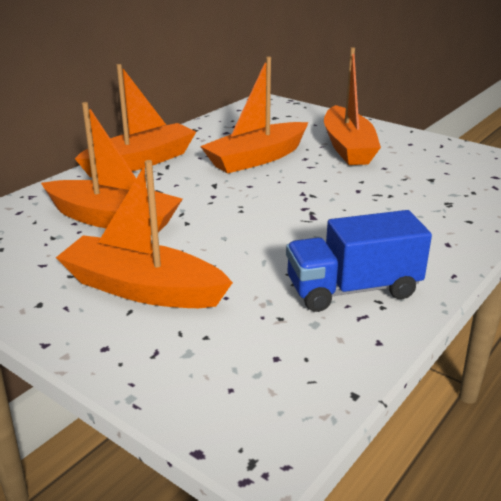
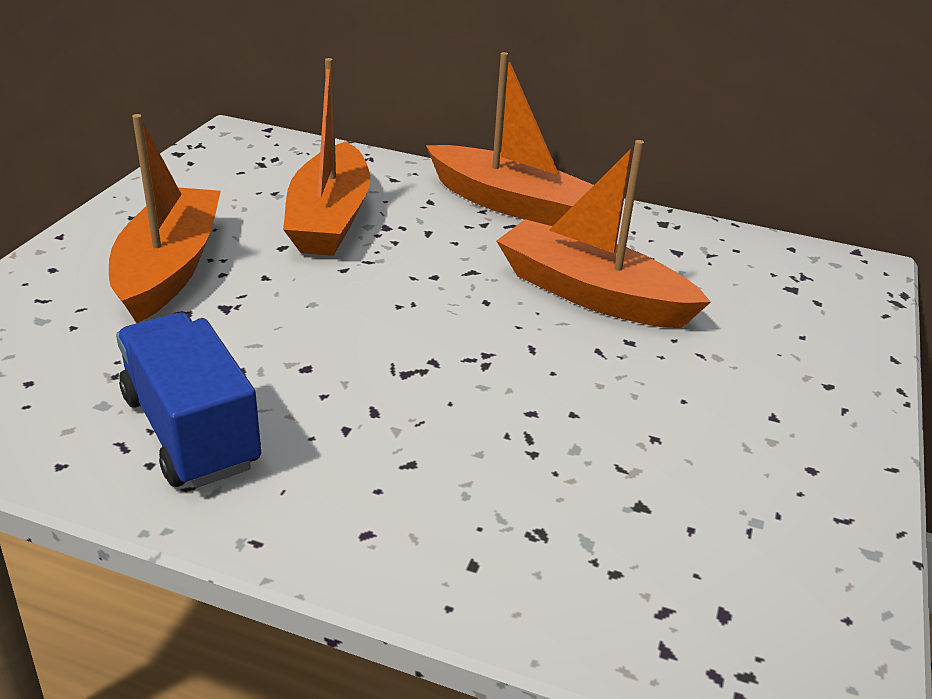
camera: 70 degrees right, 5 degrees up
orange boat [324,47,381,165] -> none

